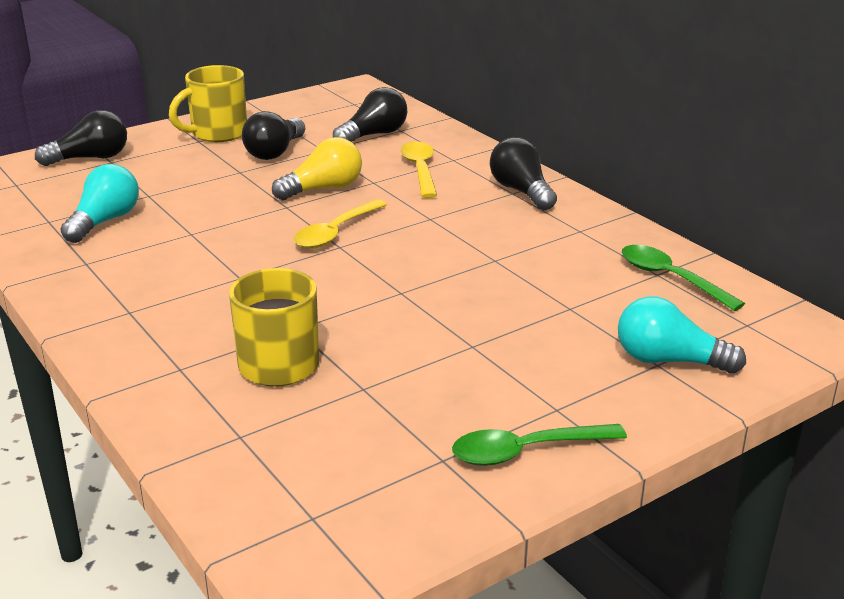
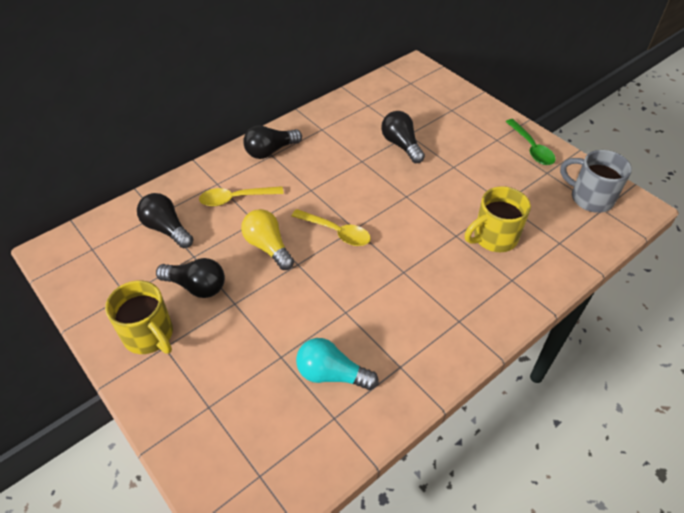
camera: 95 degrees left, 20 degrees up
black light bulb [35,110,127,166] -> black light bulb moved to [381,111,425,163]
turquoise light bulb [618,296,746,373] -> none
green spoon [622,245,745,311] -> none
none -> grey mug [560,150,632,213]

